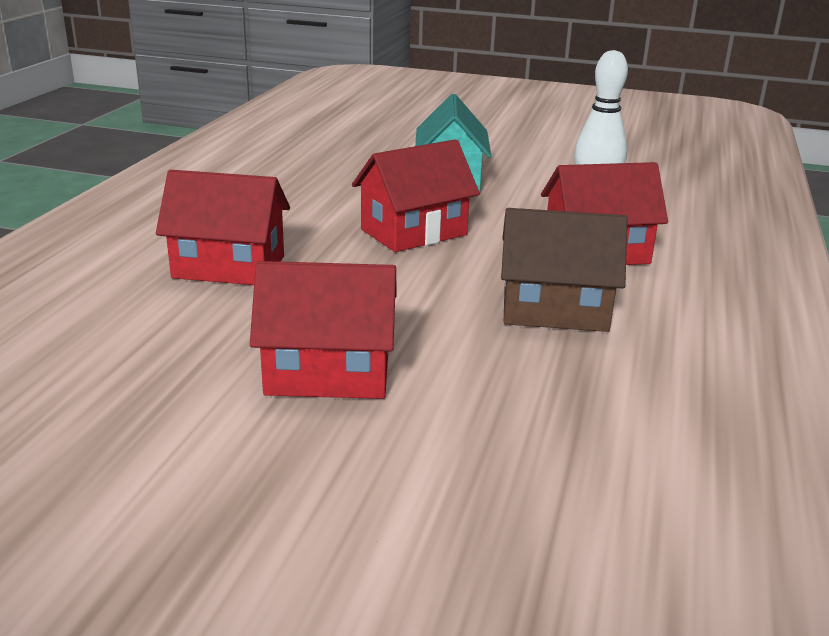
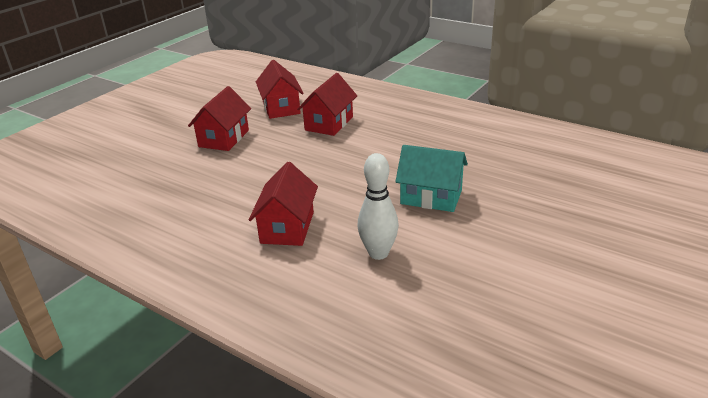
camera: 110 degrees right, 5 degrees up
red house [352,139,480,252] -> red house moved to [256,60,304,119]
brown house [501,208,627,332] -> none

